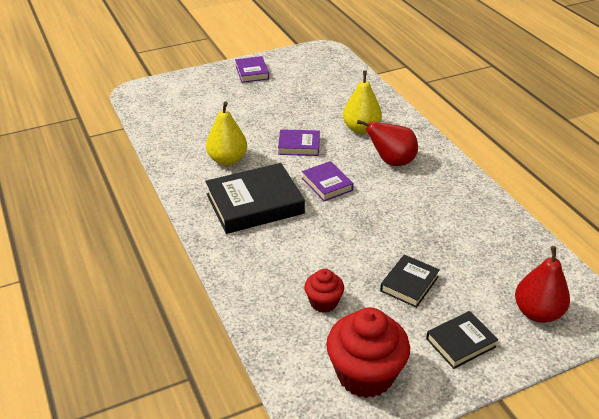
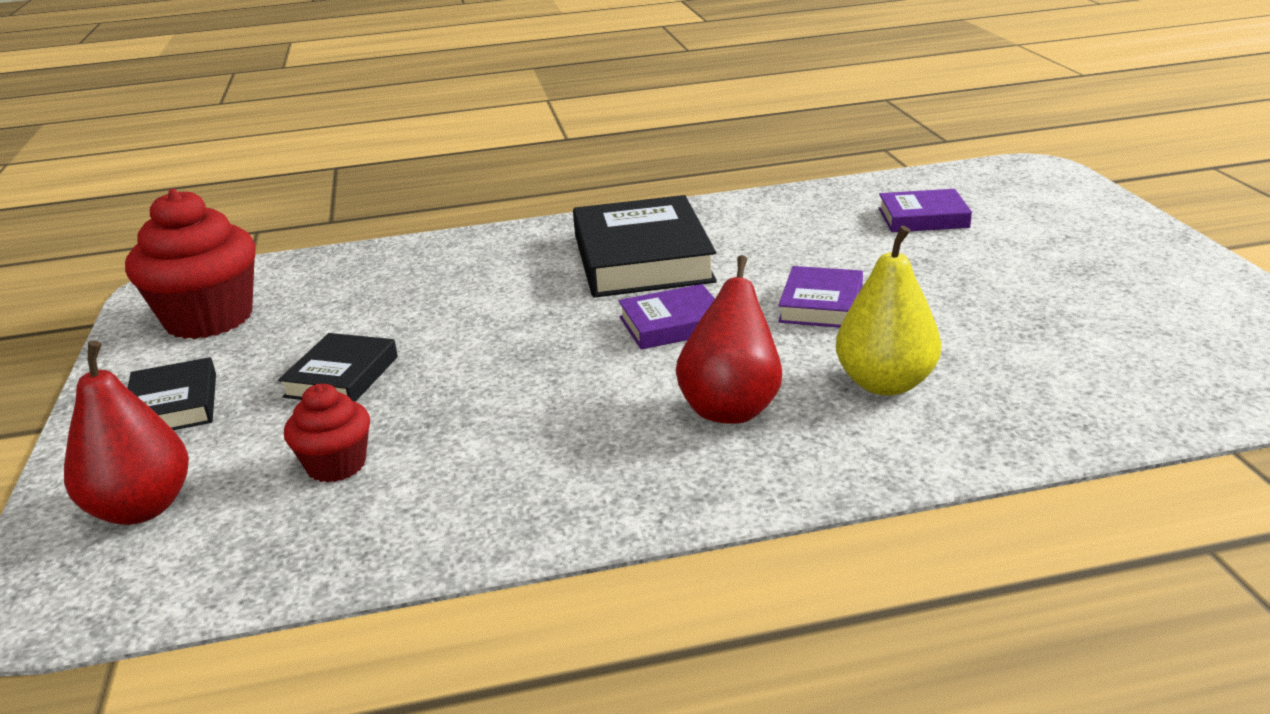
camera: 105 degrees right, 10 degrees down
yellow pear [206,101,247,166] -> none
purple book [235,56,269,83] -> purple book moved to [878,189,972,232]
red cupcake [304,269,344,313] -> red cupcake moved to [284,384,370,483]
black book [380,255,440,308] -> black book turned 60 degrees clockwise [278,333,398,402]

